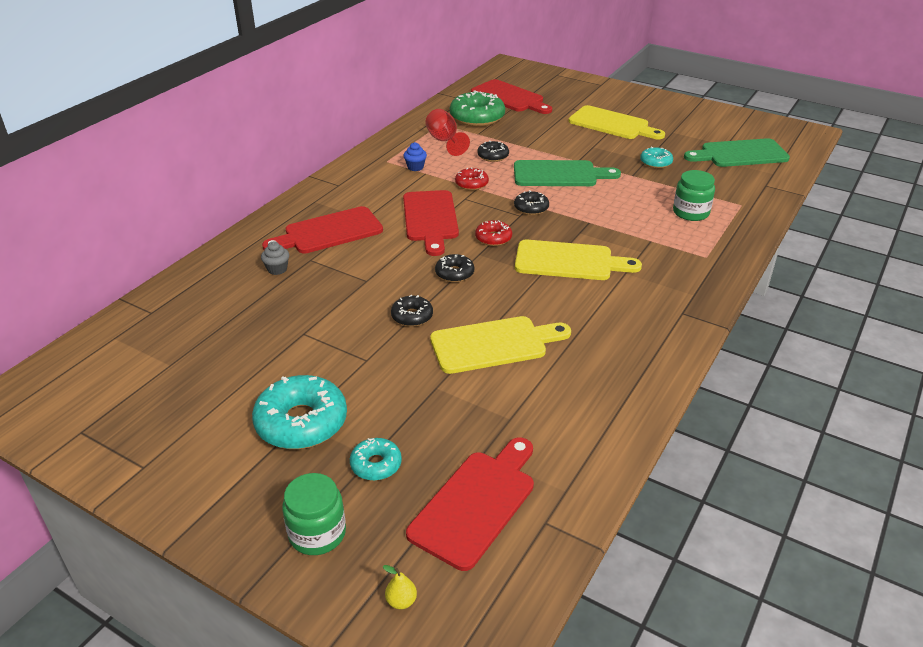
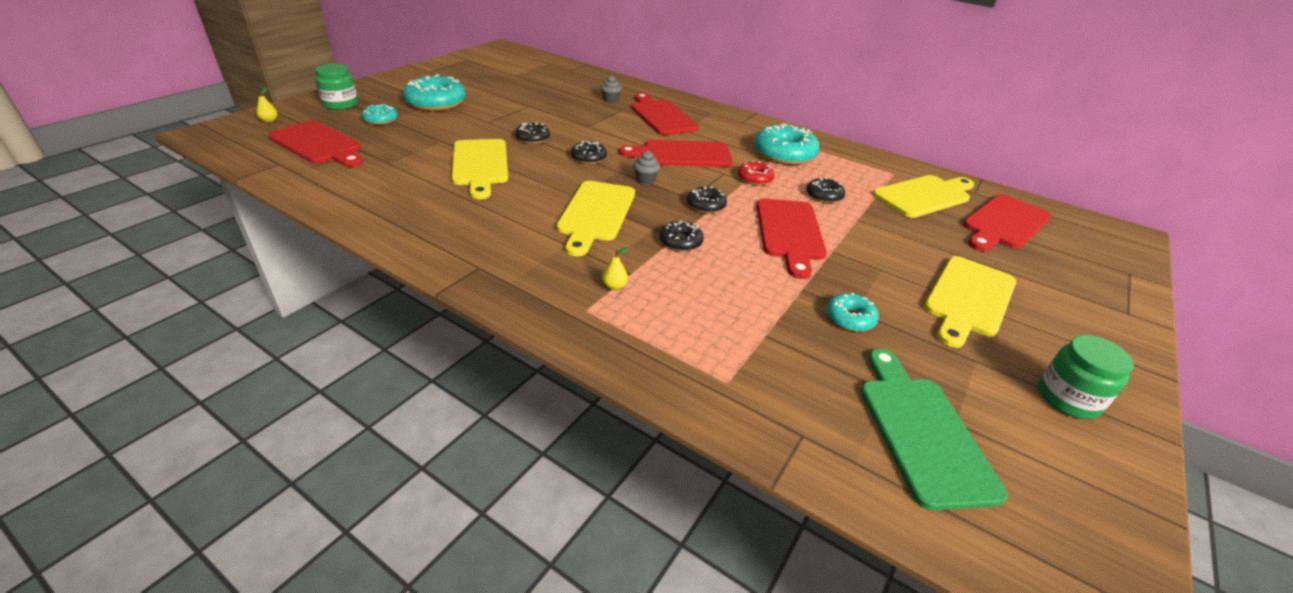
camera: 90 degrees right, 0 degrees up
blue cupcake [403,142,427,171] -> turquoise donut [754,123,820,165]
red goblet [425,109,470,156] -> none
green donut [450,90,505,127] -> yellow cutting board [873,175,974,218]
red donut [475,220,512,246] -> grey cupcake [633,151,660,184]
green cutting board [514,160,621,186] -> red cutting board [757,199,827,279]
green jar [673,170,715,221] -> green jar moved to [1038,335,1133,419]
none -> yellow pear [602,247,628,290]
none -> black donut [660,220,704,252]

